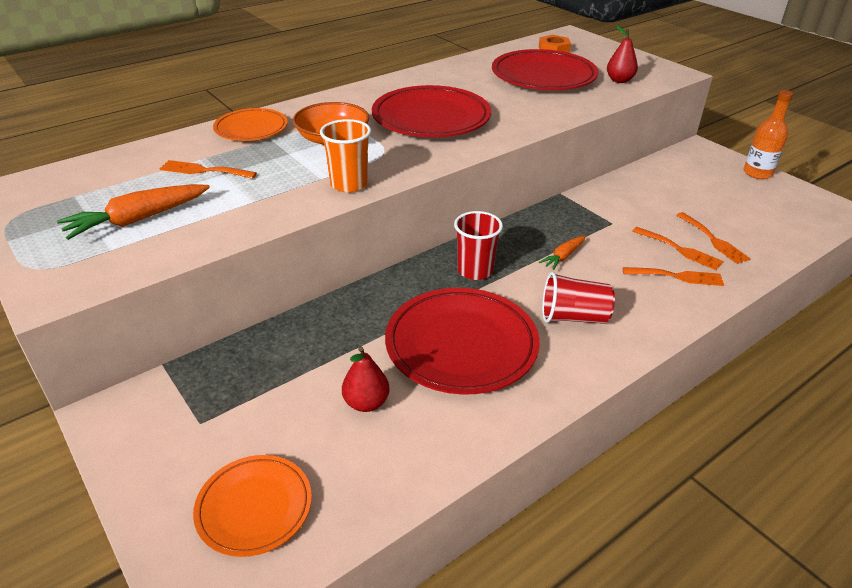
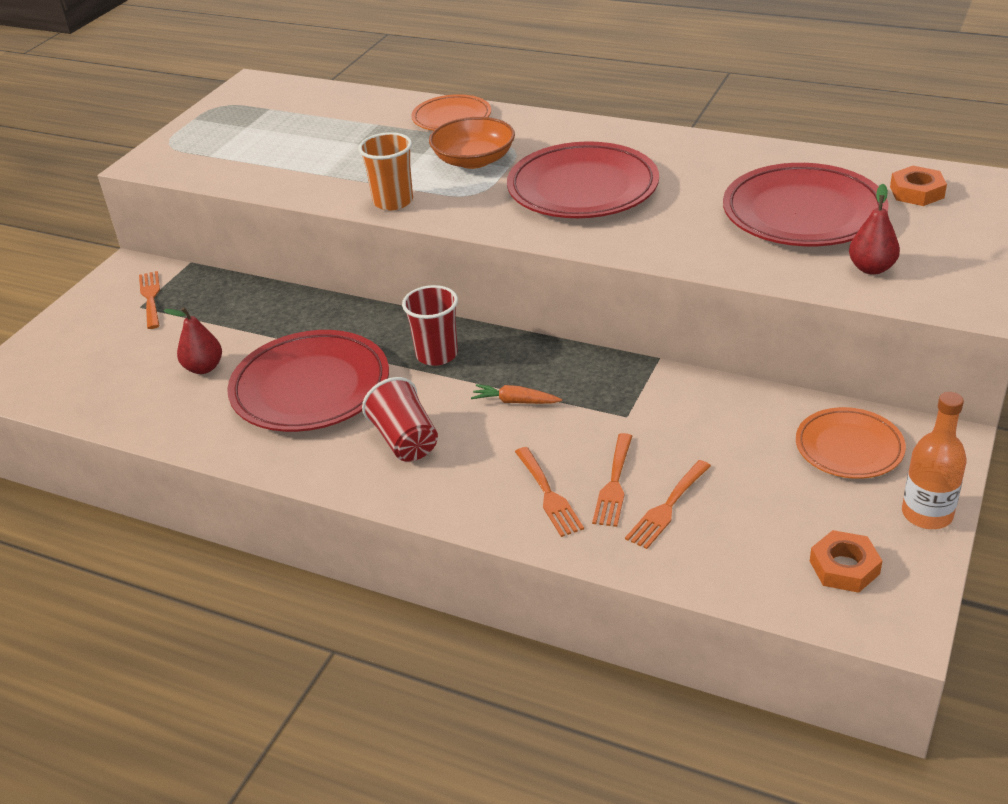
camera: 65 degrees right, 0 degrees up
orange carrot [57,184,210,240] -> none
orange fork [159,160,257,179] -> orange fork moved to [139,271,160,329]
orange plate [193,455,312,557] -> orange plate moved to [796,407,906,479]
none -> orange nut [810,530,882,593]

